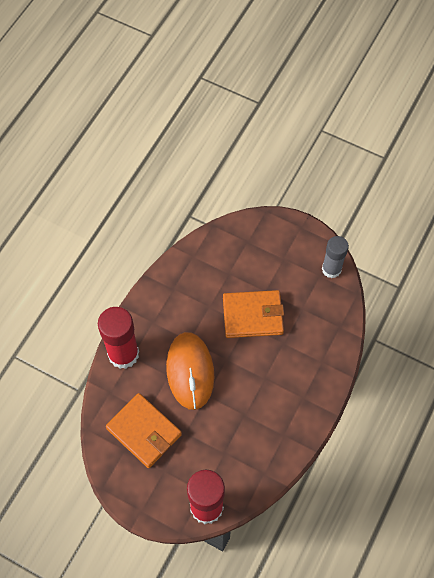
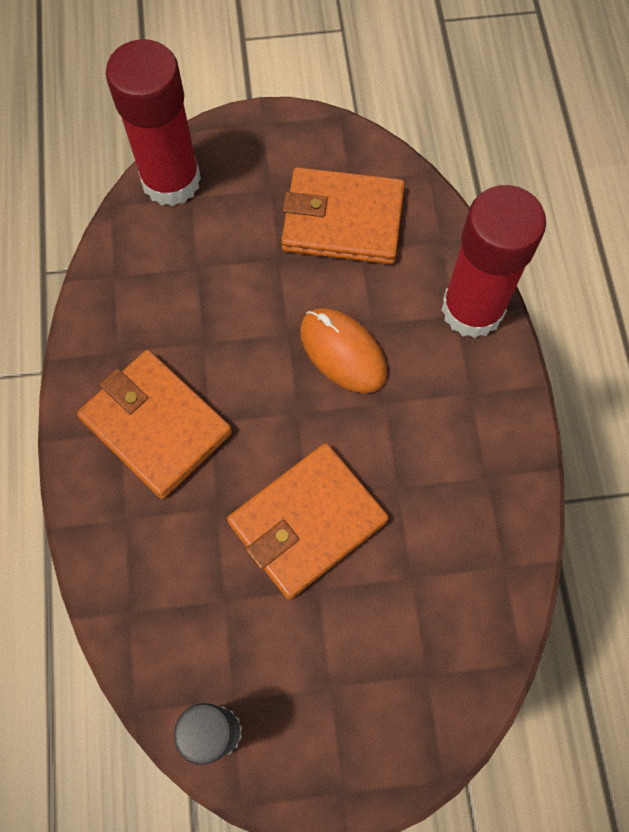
camera: 145 degrees right, 5 degrees up
orange mouse [166,332,214,410] -> orange mouse [300,308,387,393], size x0.66
none -> orange wallet [77,350,232,499]

